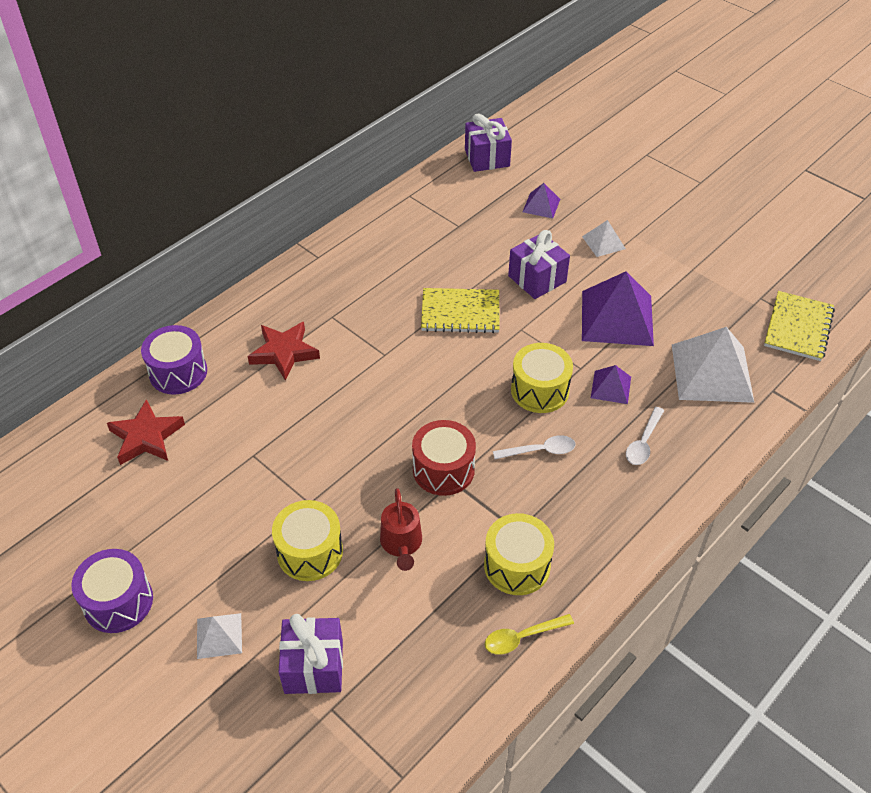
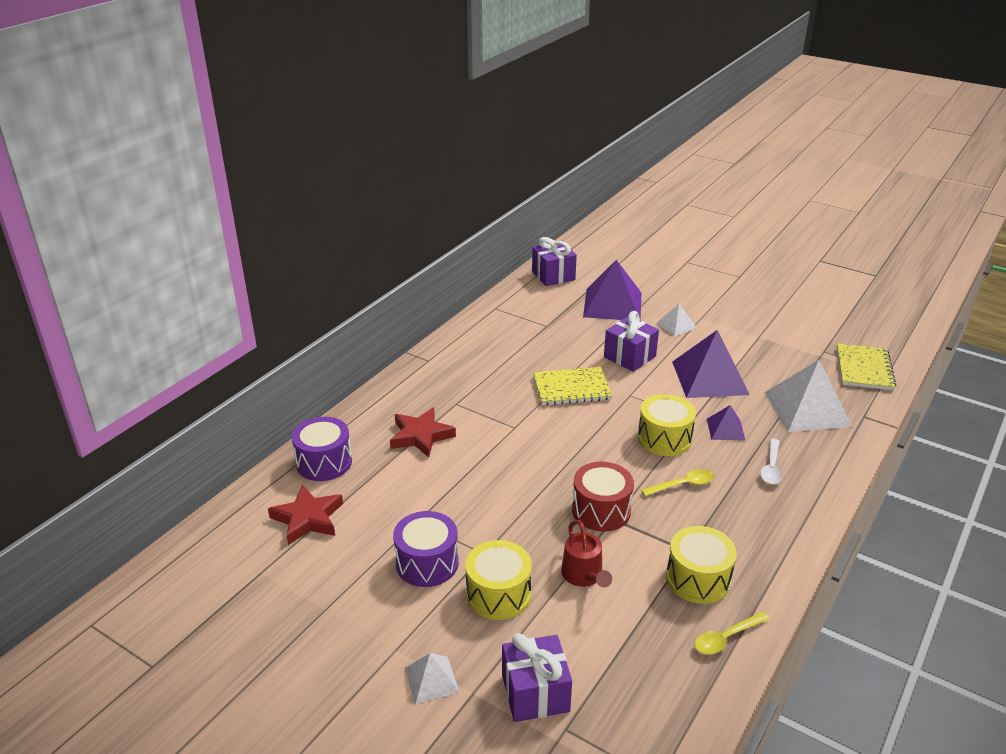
camera: 10 degrees left, 15 degrees down
purple drum [72,549,153,633] -> purple drum moved to [393,511,459,587]
white spoon [493,435,576,459] -> yellow spoon [641,469,714,496]
purple pyramid [523,183,560,218] -> purple pyramid [583,260,641,320], size x2.01

